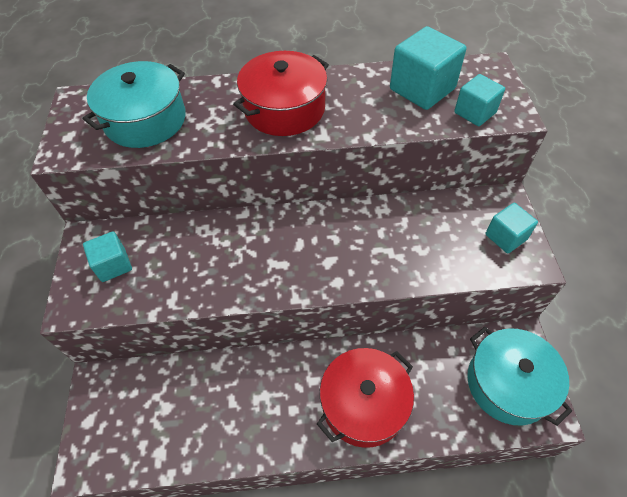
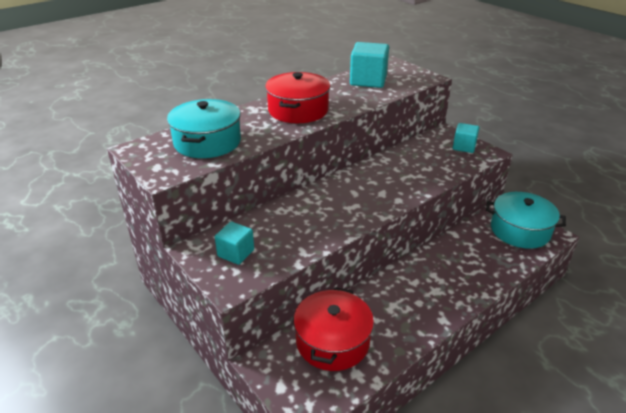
camera: 35 degrees left, 20 degrees down
red pot [317,348,414,448] -> red pot moved to [294,287,374,371]
turquoise cube [454,74,505,126] -> none

